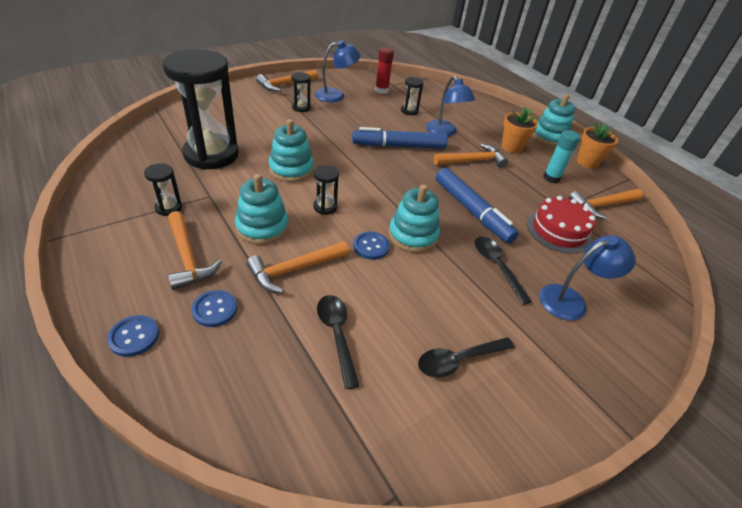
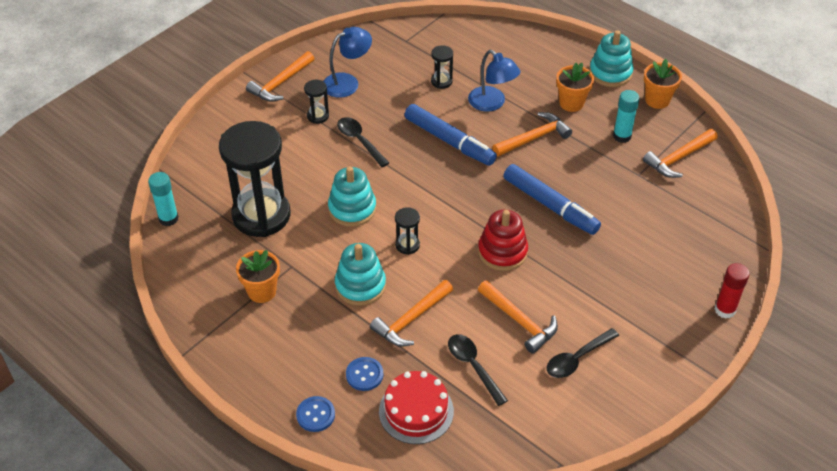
camera: 10 degrees left, 5 degrees up
black hourglass [144,163,182,216] -> orange flower pot [236,250,280,303]
orange hammer [168,211,222,290] -> orange hammer moved to [478,280,558,354]
blue marker [352,127,448,149] -> blue marker turned 120 degrees counterclockwise [404,104,497,166]
blue button [353,232,390,260] -> none
red glue stick [375,47,394,94] -> red glue stick moved to [715,263,750,319]
turquoise stacking toy [389,184,440,253] -> red stacking toy [478,209,528,271]
black spoon [475,236,532,305] -> black spoon moved to [337,117,389,167]
red cake [527,196,595,254] -> red cake moved to [379,371,454,444]
blue lamp [539,235,636,321] -> none
none -> turquoise glue stick [148,172,179,226]

